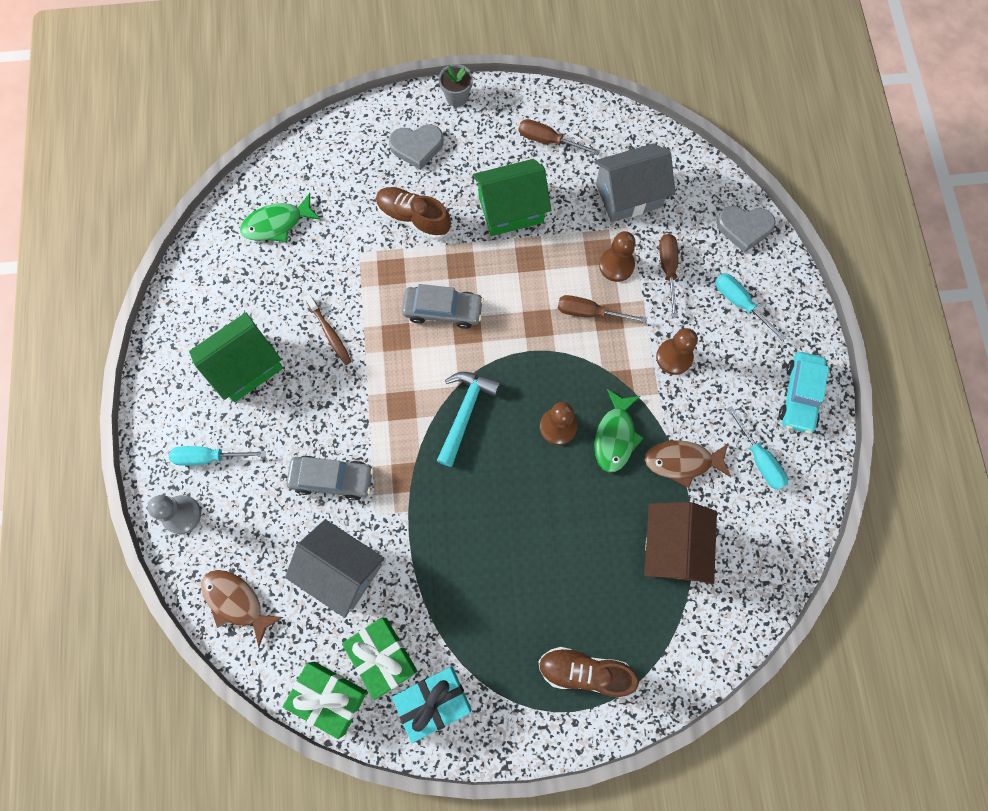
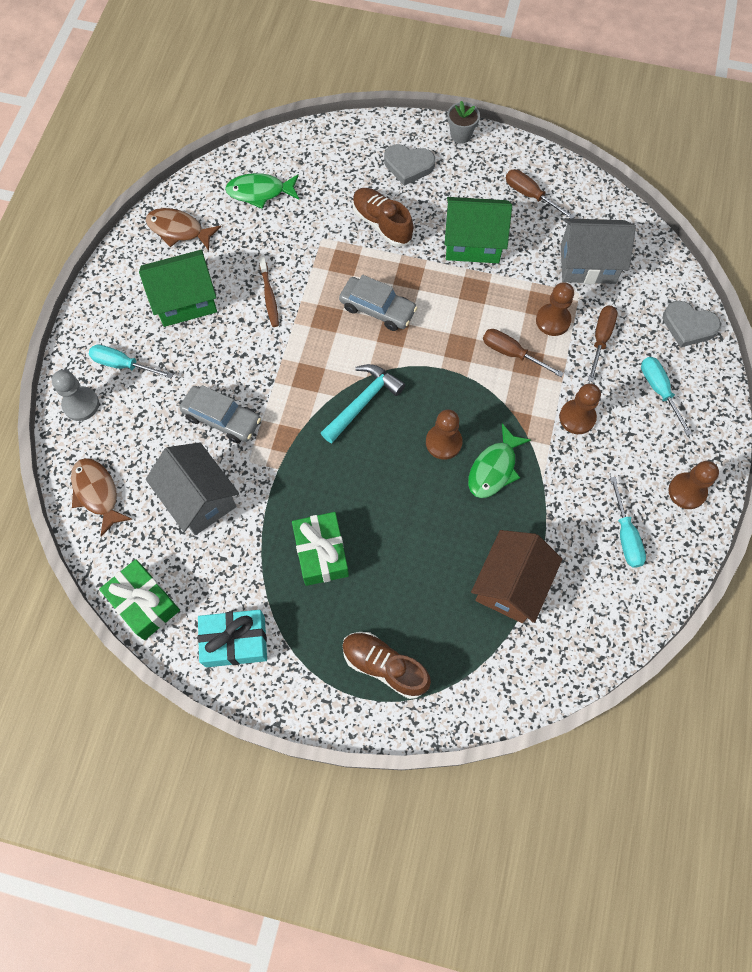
camera: 20 degrees right, 5 degrees down
green gift [342,617,418,700] -> green gift moved to [292,512,349,586]
brown fish [645,440,731,488] -> brown fish moved to [146,208,221,250]
turquoise car [779,352,829,434] -> brown pawn [668,461,719,509]

